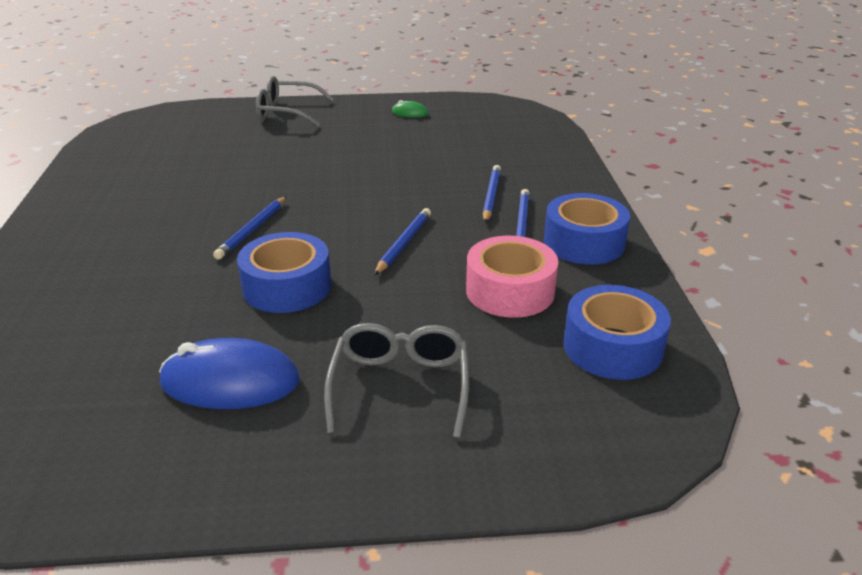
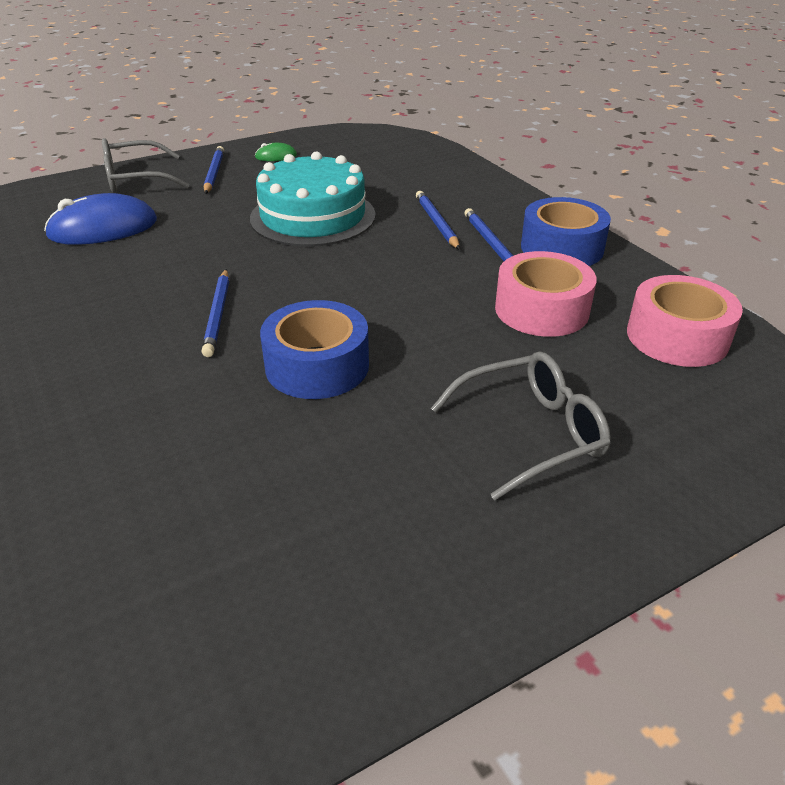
camera: 25 degrees left, 5 degrees up
blue mouse [159,338,300,409] -> blue mouse moved to [44,193,157,245]
grey glasses [324,323,469,438] -> grey glasses turned 90 degrees clockwise [431,352,611,500]
blue pencil [374,208,431,275] -> blue pencil moved to [204,146,224,194]
blue tape [564,285,671,380] -> pink tape [627,275,743,367]
none -> turquoise cake [250,151,376,246]

